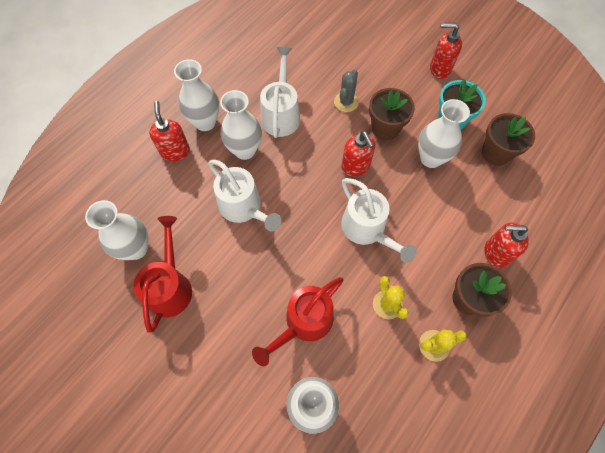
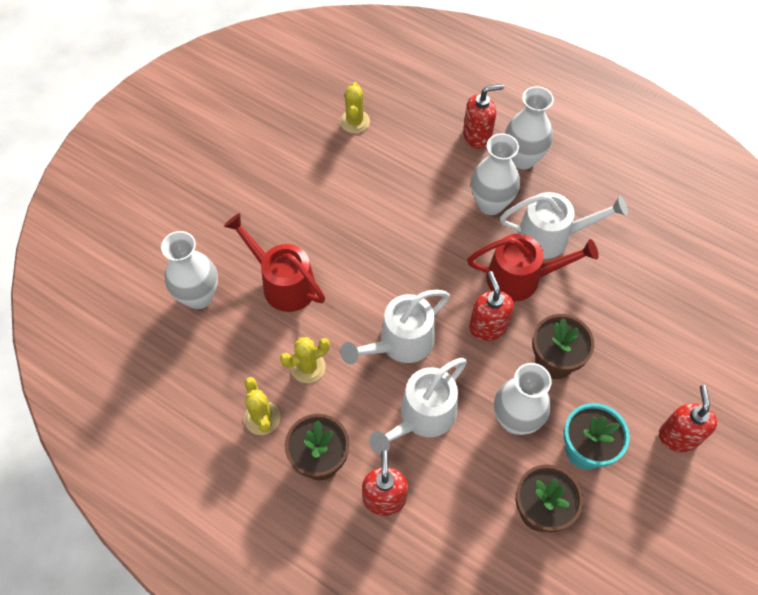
camera: 85 degrees right, 5 degrees down
white vase [85,200,149,260] -> yellow cactus [340,82,370,134]
red watering can [134,216,192,333] -> red watering can moved to [467,234,599,302]
white watering can [208,160,281,231] -> white watering can moved to [369,358,467,454]
grey cactus [334,70,359,112] -> none
red soap dispenser [342,131,375,177] -> red soap dispenser turned 105 degrees clockwise [469,271,514,341]

